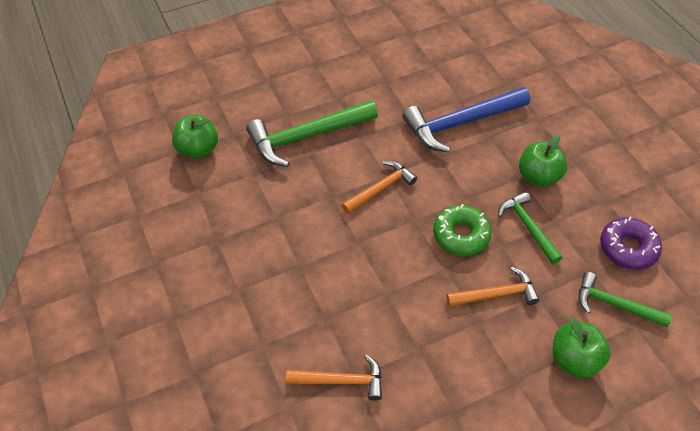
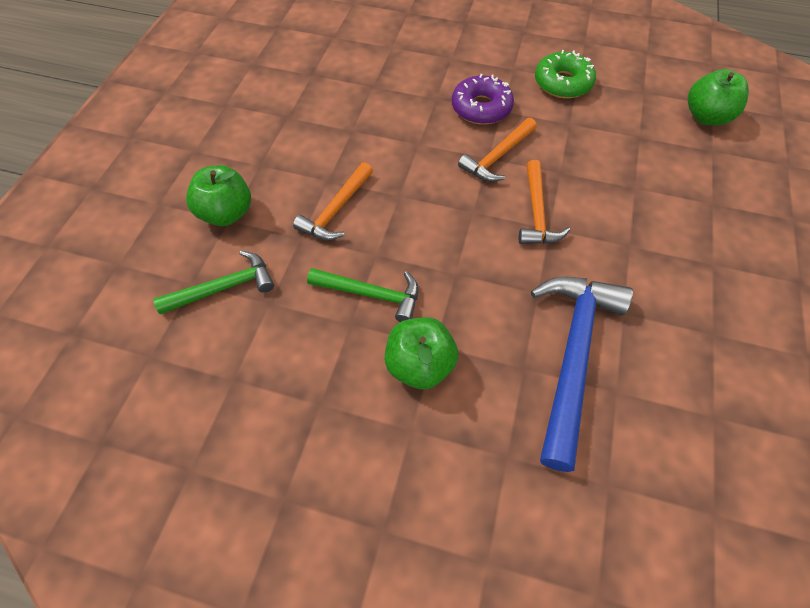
camera: 130 degrees right, 5 degrees up
green hammer [246,100,378,167] -> none
orange hammer [286,354,382,401] -> orange hammer moved to [458,118,537,182]
green donut [433,204,492,256] -> green donut moved to [535,50,596,99]
purple donut [600,217,662,270] -> purple donut moved to [452,74,514,125]

